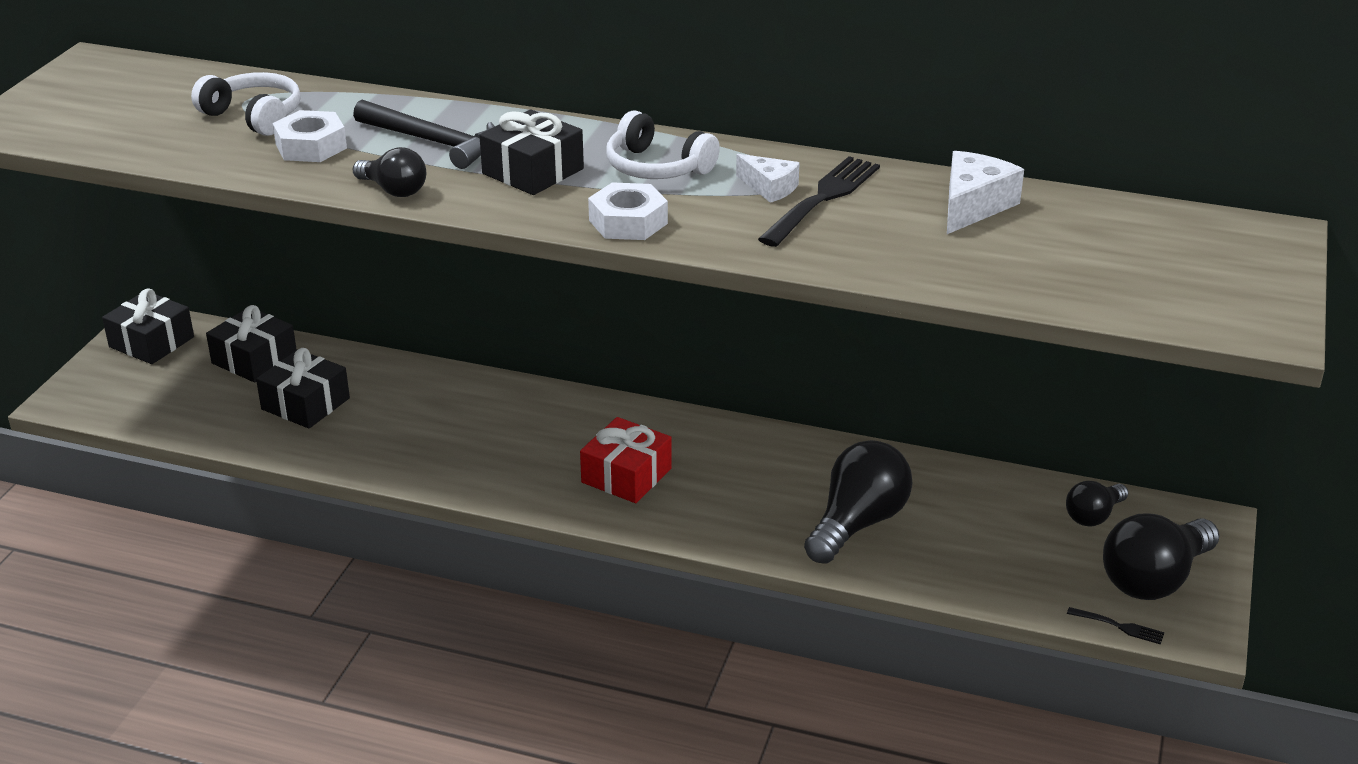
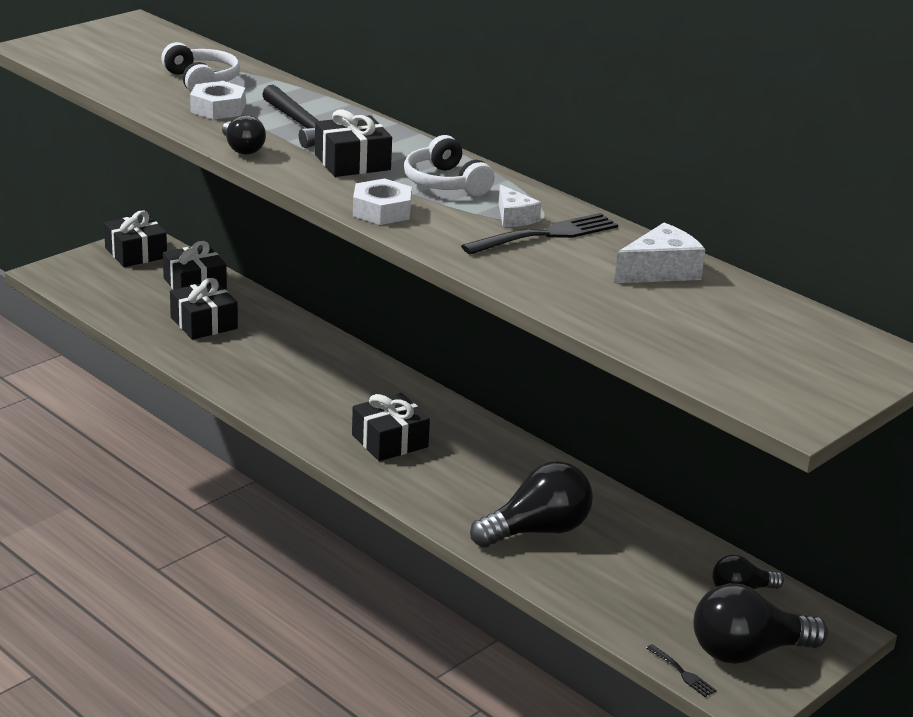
camera: 25 degrees right, 5 degrees down
red gift [580,417,672,503] -> black gift [352,393,430,461]

